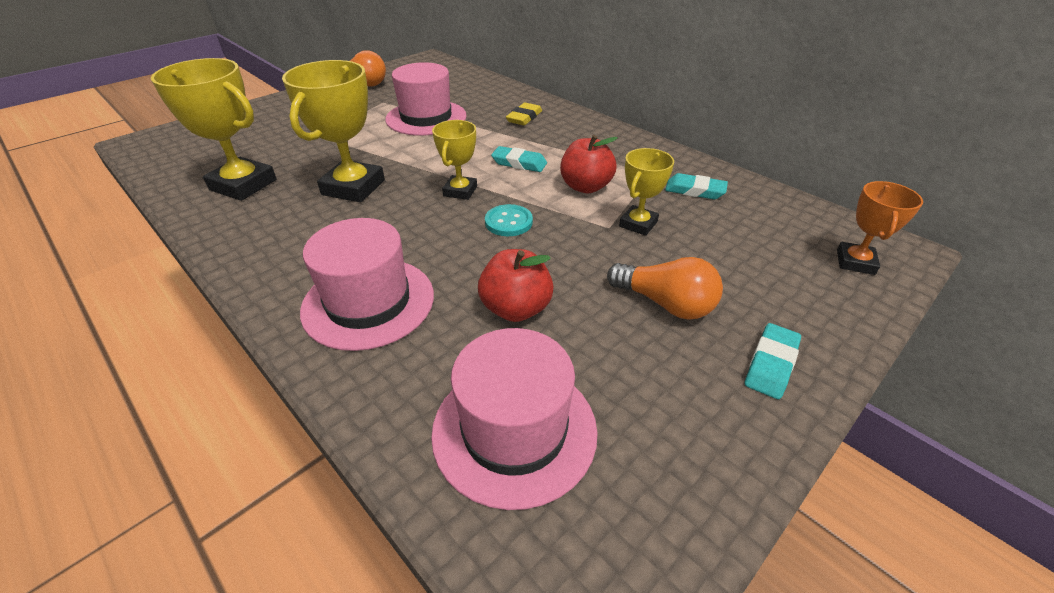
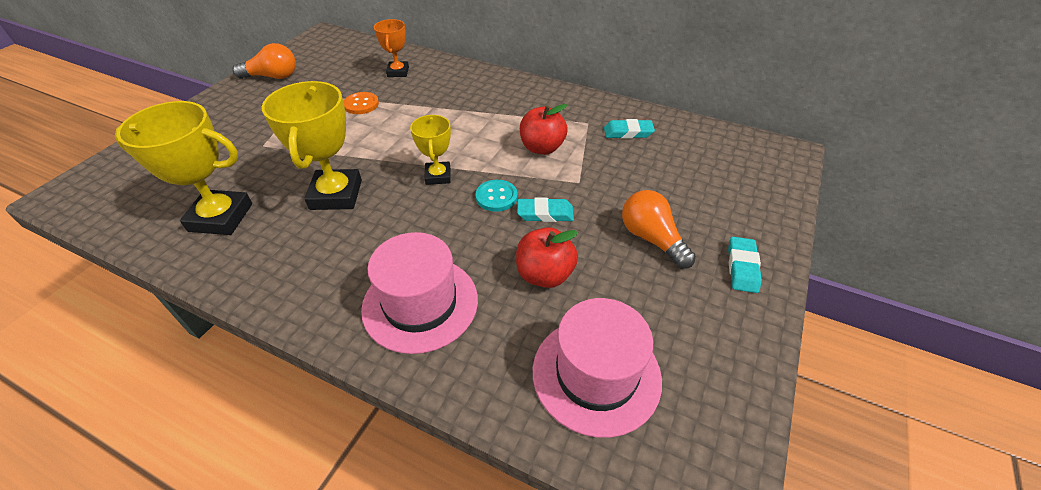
camera: 20 degrees left, 5 degrees up
pink hat [385,62,467,136] -> orange button [343,92,379,114]
turquoise eraser [491,146,547,172] -> turquoise eraser moved to [517,198,574,222]
yellow eraser [506,103,542,125] -> none
orange light bulb [607,257,723,320] -> orange light bulb turned 135 degrees counterclockwise [622,190,696,269]
yellow trophy [619,148,674,236] -> none
orange trophy [837,181,923,275] -> orange trophy moved to [374,19,409,77]

